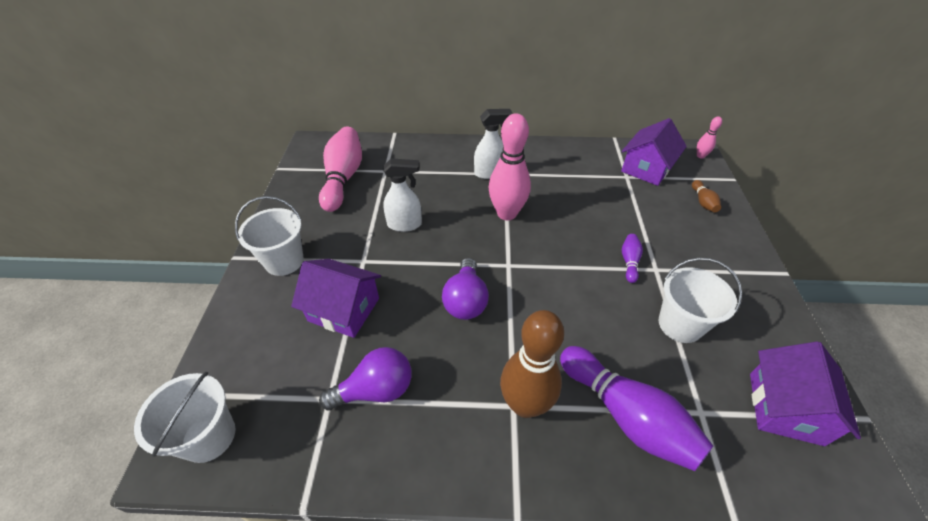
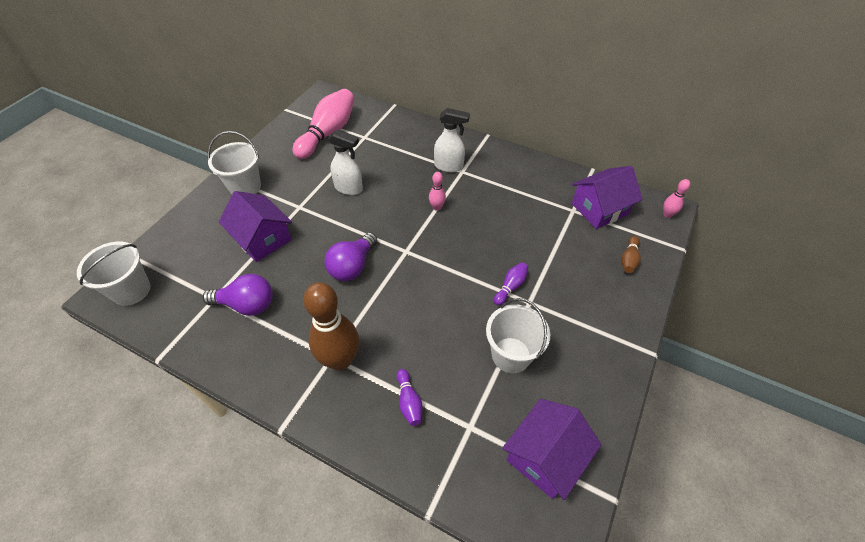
camera: 25 degrees right, 5 degrees up
pink bowling pin [488,113,531,220] -> pink bowling pin [429,172,446,211], size x0.45
purple bowling pin [560,346,713,471] -> purple bowling pin [397,369,422,426], size x0.45

